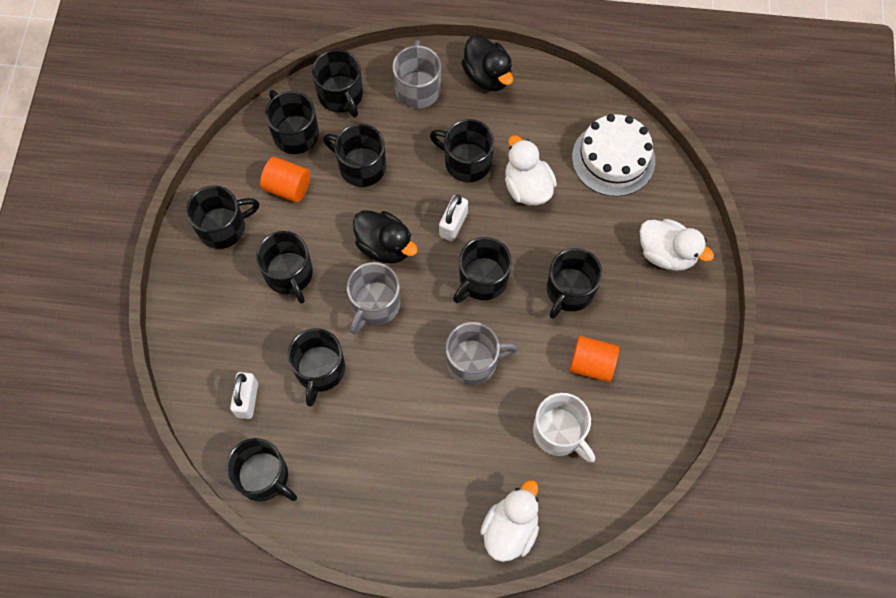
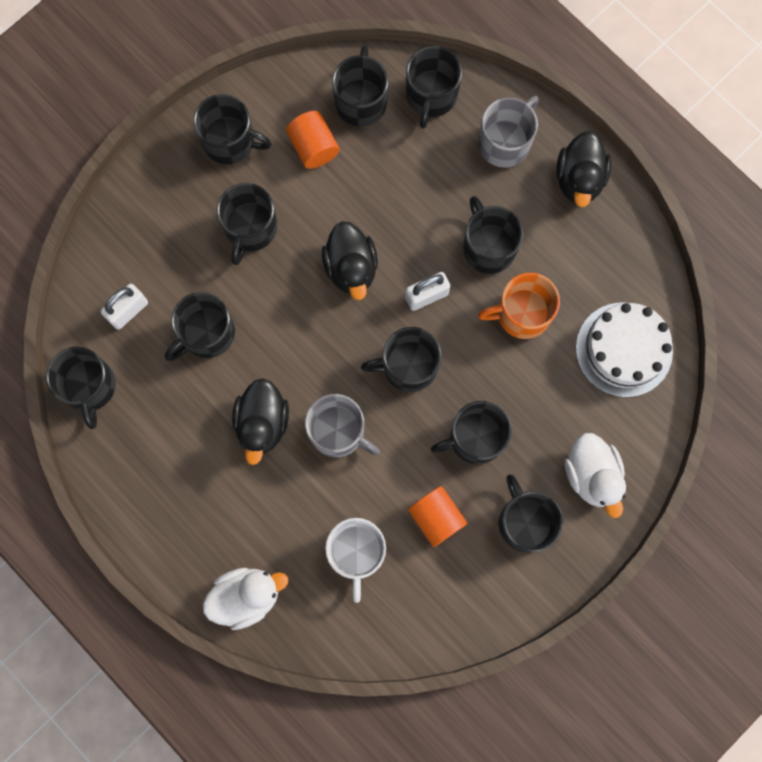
camera: 40 degrees right, 10 degrees up
black mug [323,124,386,187] -> black mug moved to [499,474,563,552]
grey mug [347,262,401,334] -> none
white duck [505,135,557,205] -> orange mug [478,273,560,339]
none -> black duck [232,378,289,465]

